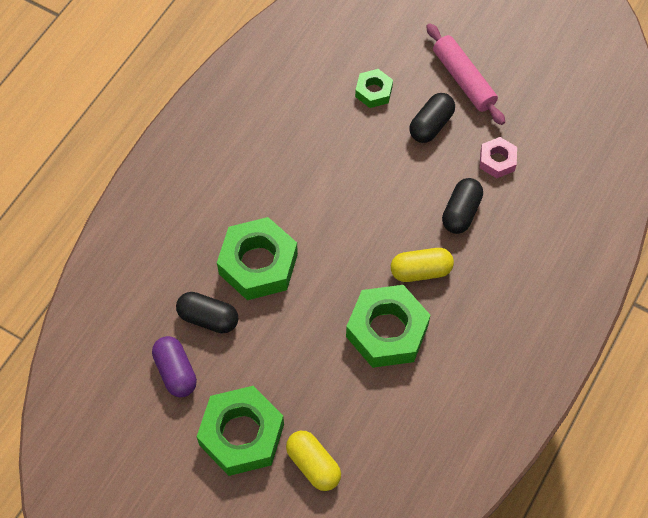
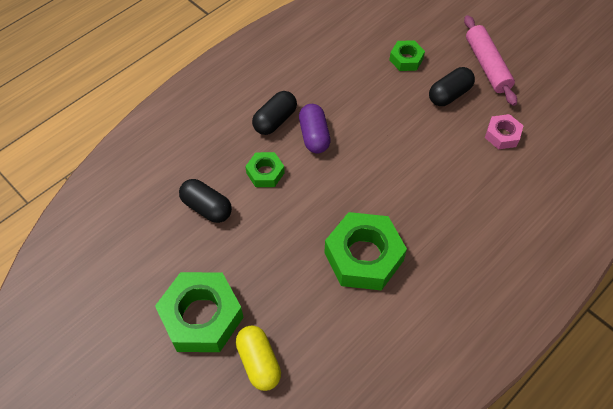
camera: 15 degrees right, 5 degrees down
purple capsule [152,336,197,397] -> purple capsule moved to [299,104,331,153]
green nut [217,217,298,300] -> green nut [245,152,285,187], size x0.52
yellow capsule [391,248,454,282] -> none
black capsule [442,178,483,234] -> black capsule moved to [252,91,297,135]

